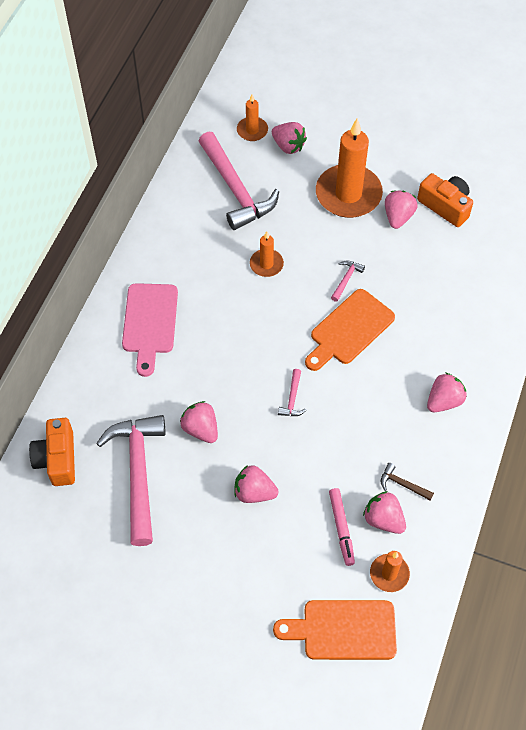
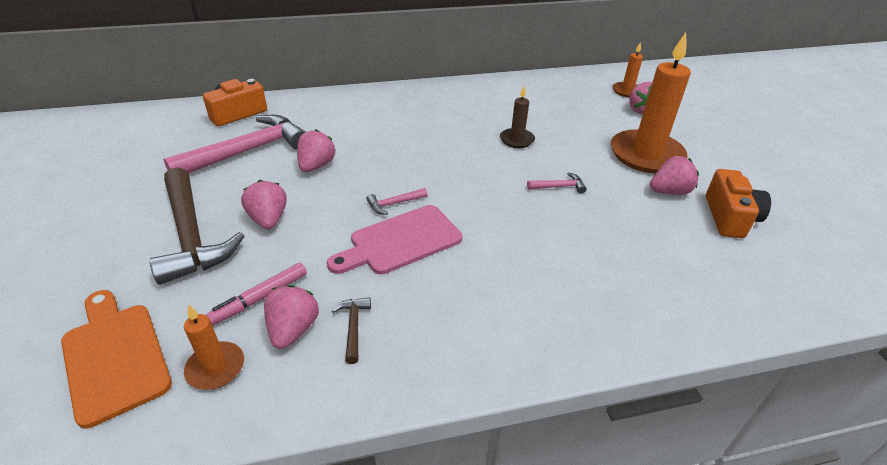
camera: 55 degrees right, 20 degrees down
pink cutting board [122,283,178,377] -> pink cutting board moved to [327,205,462,274]
pink hammer [198,132,279,230] -> none
orange candle [250,231,284,277] -> brown candle [500,87,535,148]
orange cutting board [305,289,395,371] -> none
pink strawberry [427,373,467,412] -> none
none -> brown hammer [150,167,244,285]

